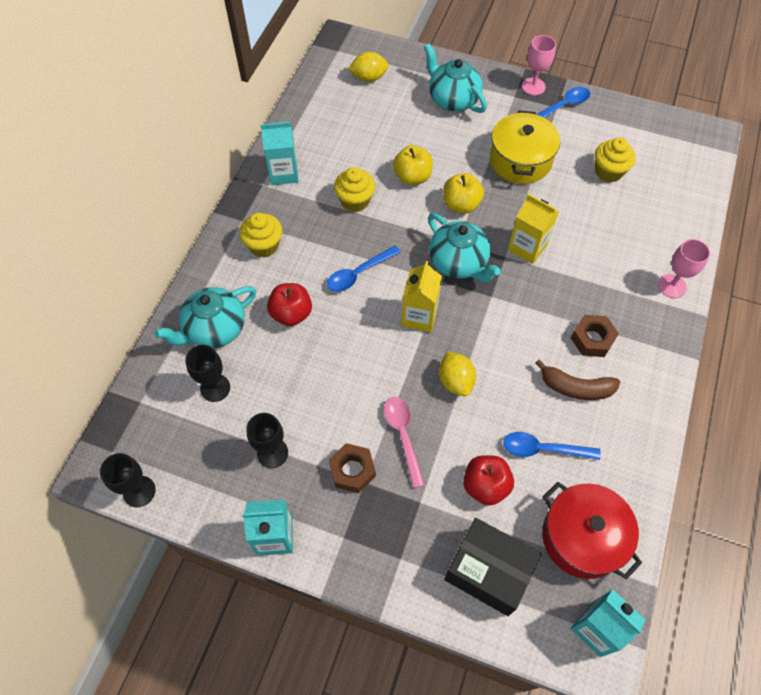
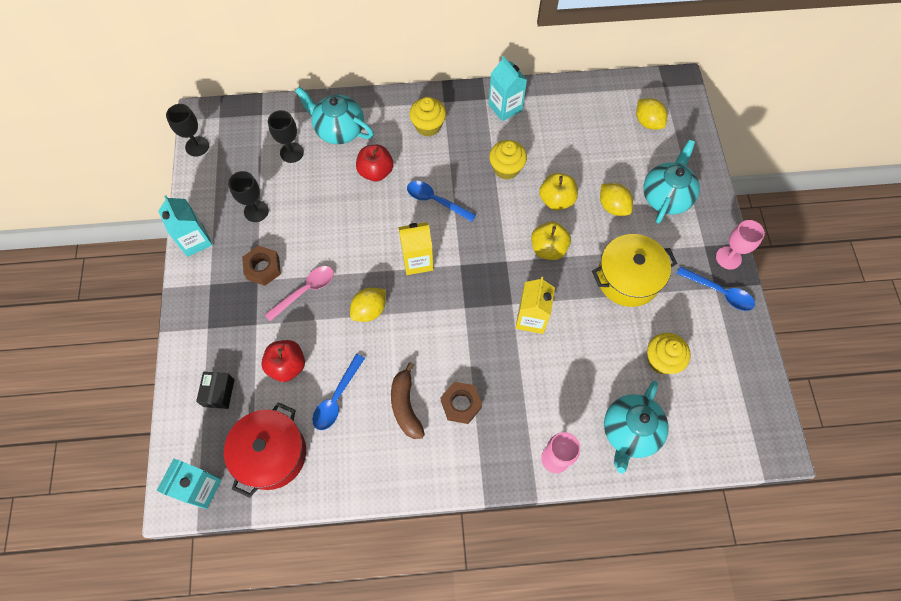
camera: 65 degrees right, 5 degrees up
turquoise teapot [428,213,501,282] -> turquoise teapot moved to [604,381,668,473]
black box [444,518,542,616] -> black box [196,372,235,409], size x0.54
blue spoon [503,432,601,460] -> blue spoon turned 135 degrees counterclockwise [312,354,365,430]
none -> yellow lemon [600,183,633,216]

